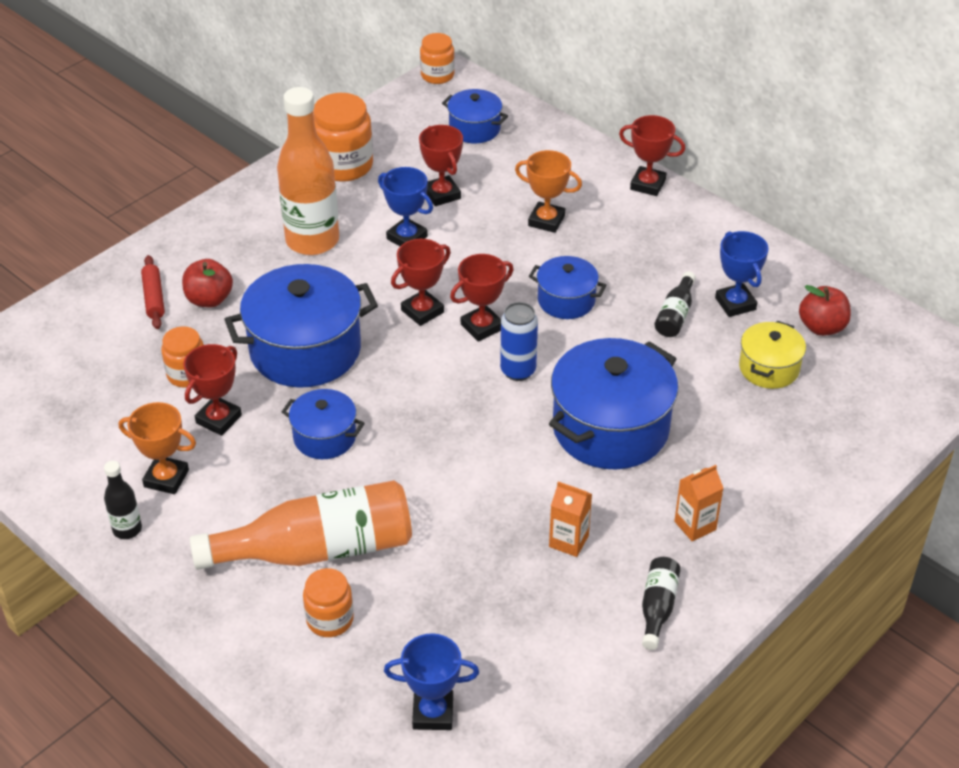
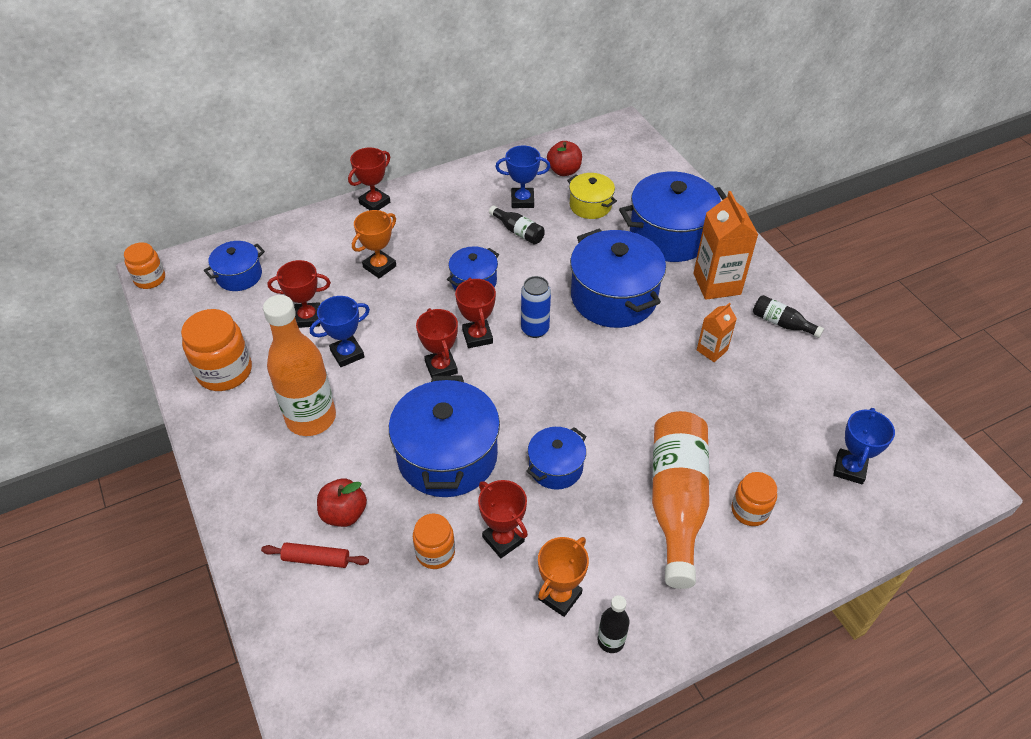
camera: 70 degrees left, 5 degrees up
orange carton [674,465,723,541] -> orange carton [693,191,758,300], size x1.80
none -> blue pot [619,172,726,262]

